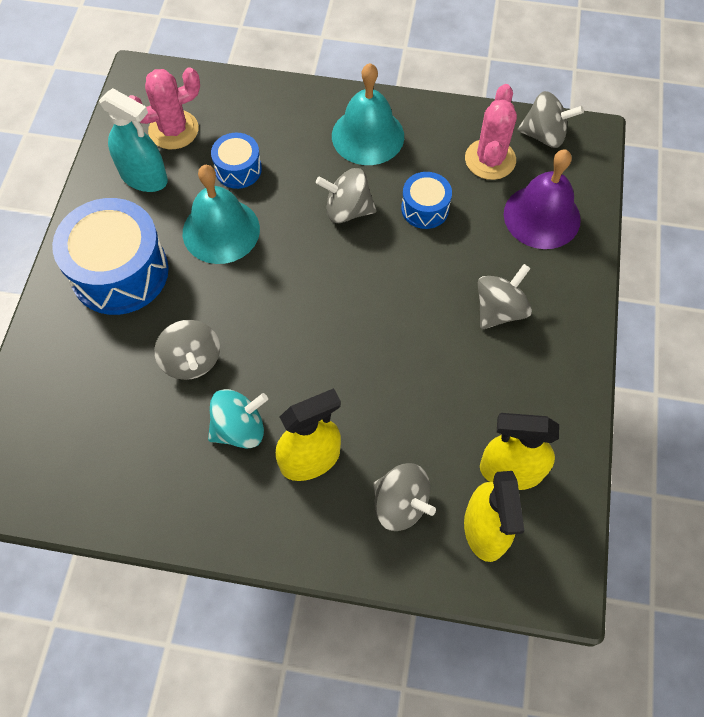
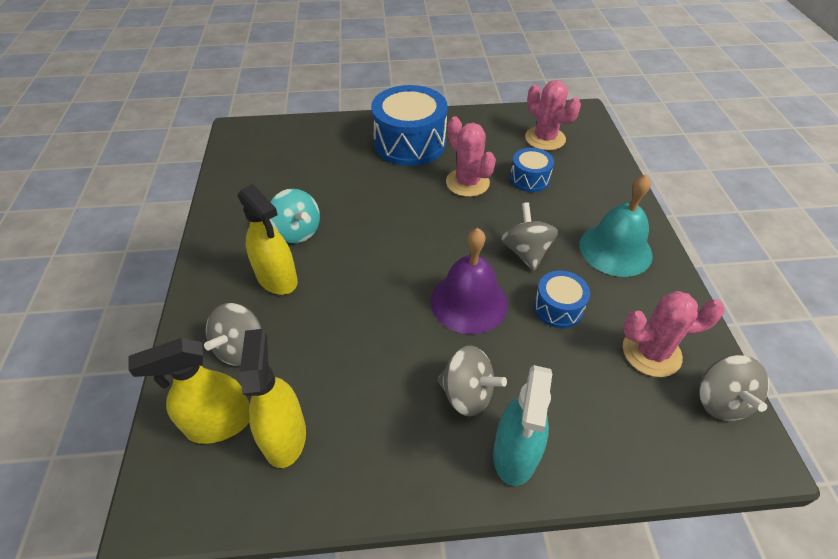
camera: 75 degrees right, 15 degrees down
turquoise spray bottle [99,88,168,192] -> turquoise spray bottle moved to [493,365,552,486]
grey spinning top [154,320,220,380] -> none
turquoise bell [183,165,260,264] -> pink cactus [446,117,496,197]
purple bell [504,149,581,249] -> purple bell moved to [430,228,508,334]

